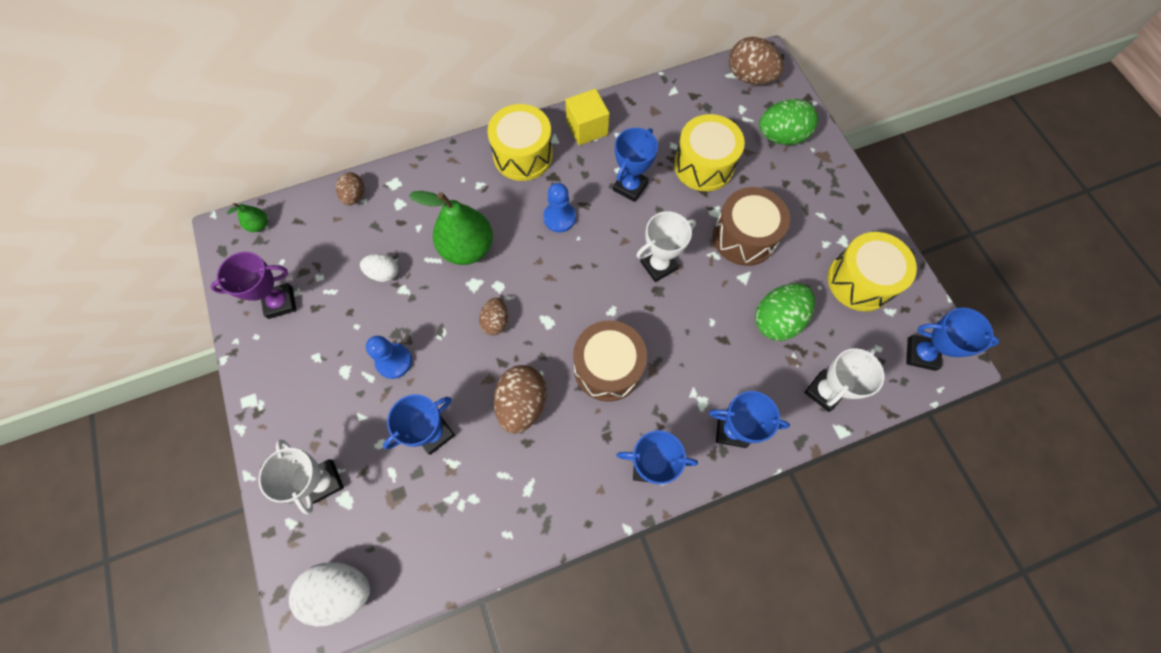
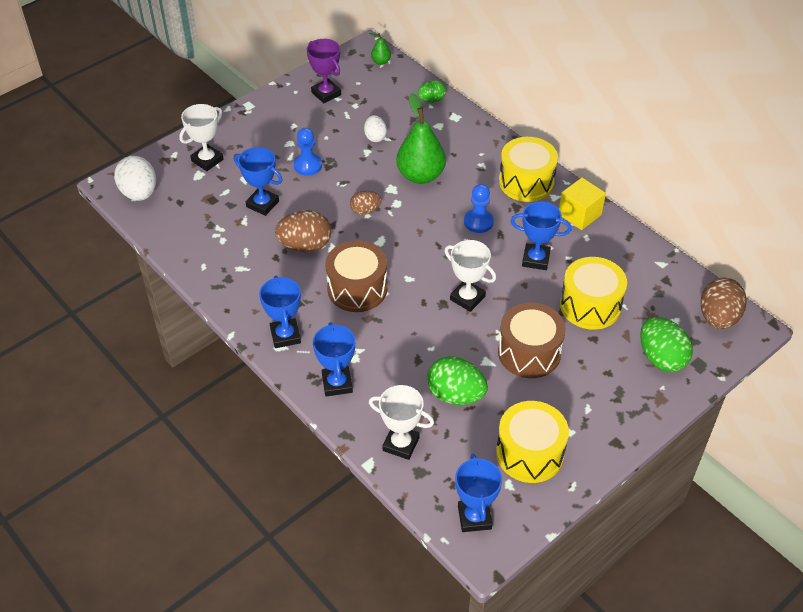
camera: 70 degrees right, 20 degrees down
brown egg [336,172,364,205] -> green egg [418,80,446,103]

